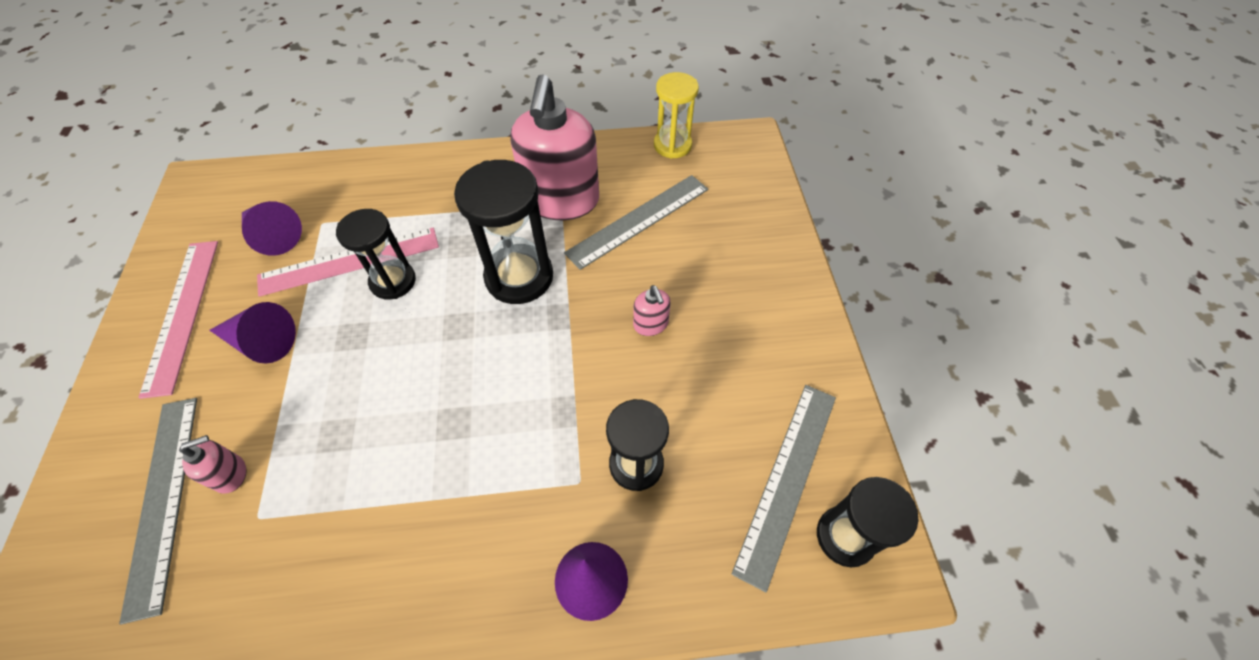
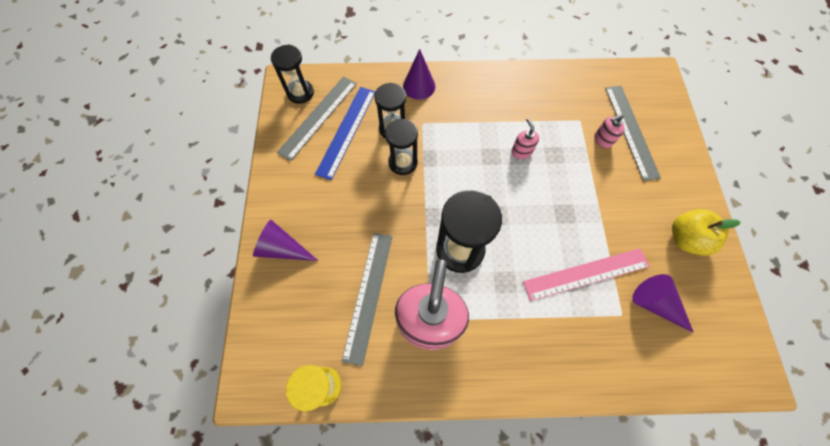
camera: 175 degrees left, 10 degrees up
pink ruler [138,241,218,399] -> yellow apple [672,209,741,256]
purple cone [209,302,296,364] -> purple cone moved to [253,220,318,261]
black hourglass [336,209,416,300] -> black hourglass moved to [385,119,418,175]
grey ruler [564,175,708,270] -> grey ruler turned 45 degrees counterclockwise [342,233,392,366]
pink soap dispenser [633,285,671,336] -> pink soap dispenser moved to [511,118,539,159]
none -> blue ruler [315,87,376,180]

